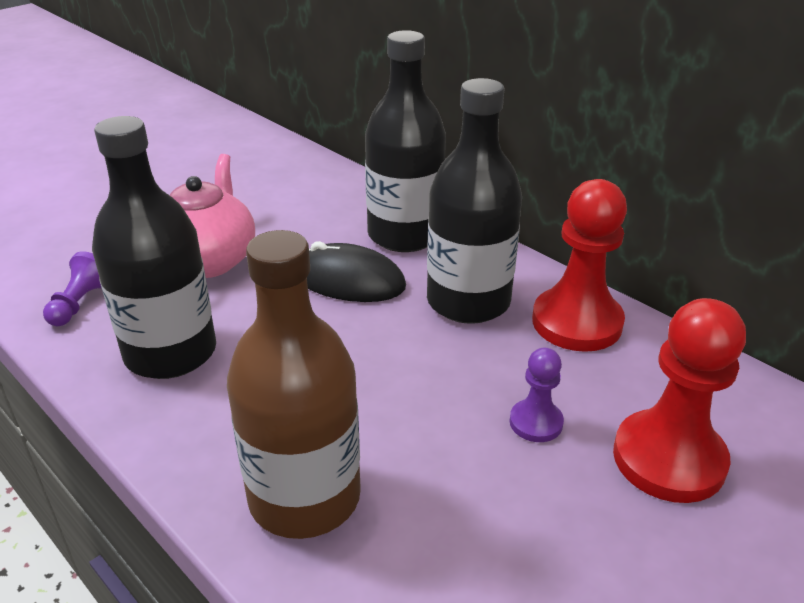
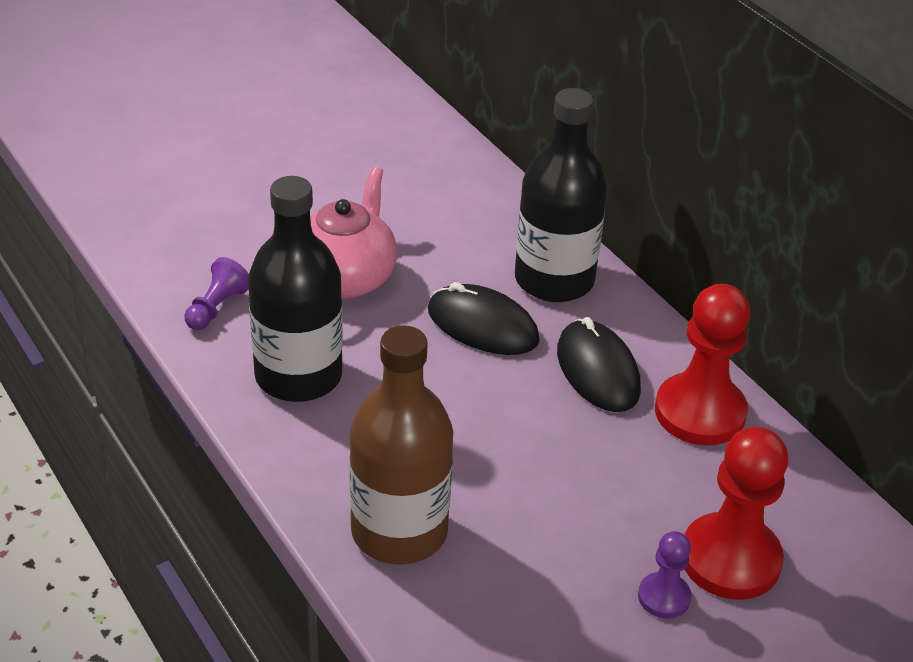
camera: 10 degrees right, 5 degrees up
black bottle [427,78,522,324] -> black mouse [557,317,641,412]
purple pawn [510,348,564,442] -> purple pawn moved to [638,531,692,618]

